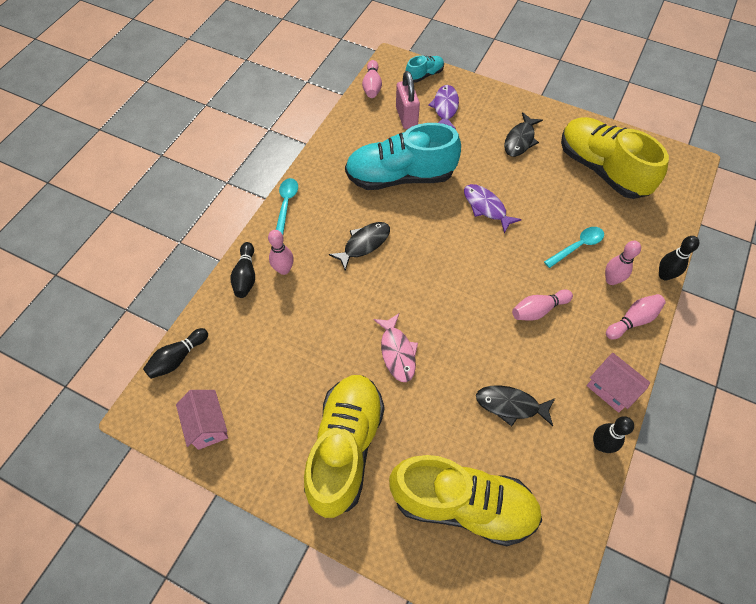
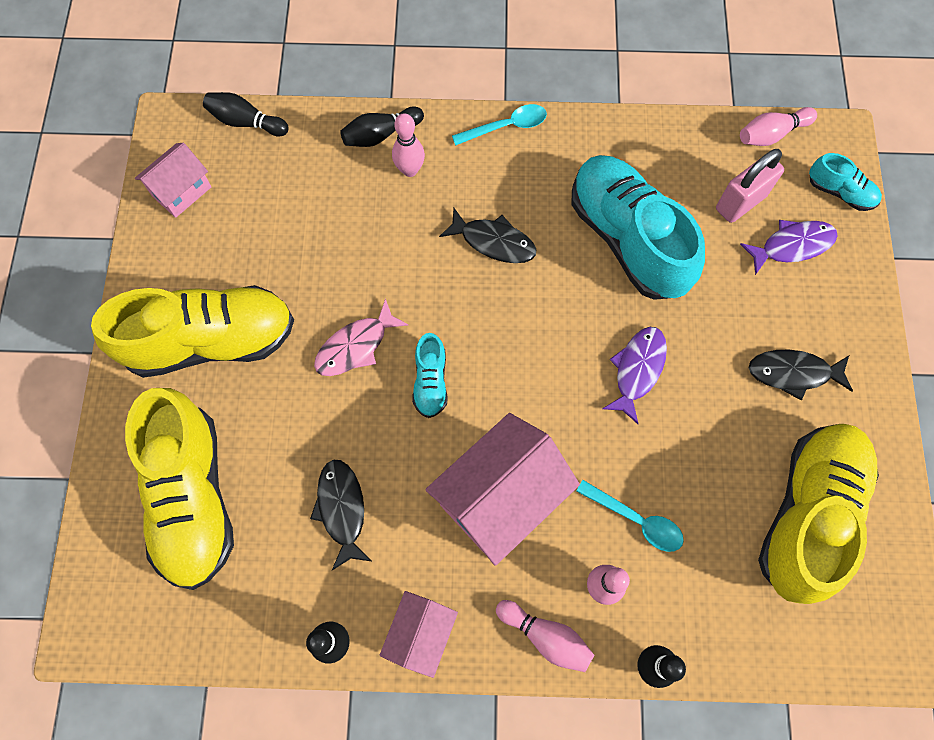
camera: 65 degrees right, 10 degrees up
pink bowling pin [512,289,573,321] -> pink house [426,413,580,566]
none -> turquoise shoe [412,333,448,418]

